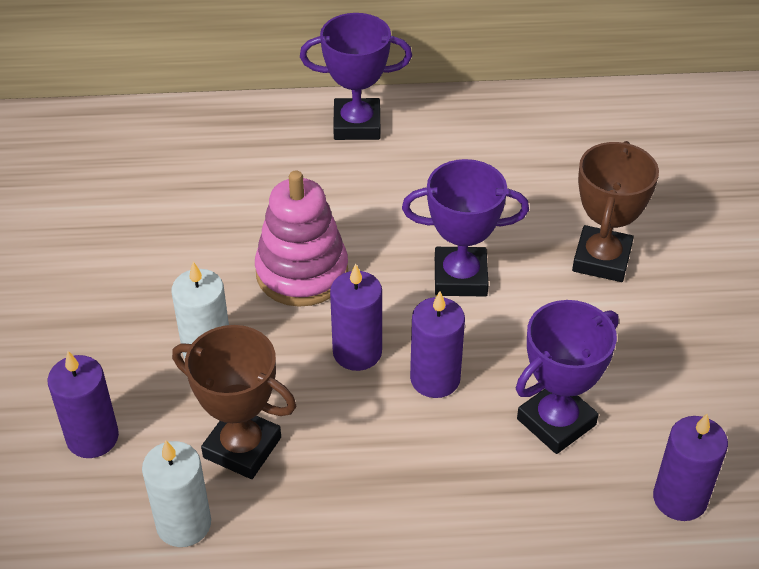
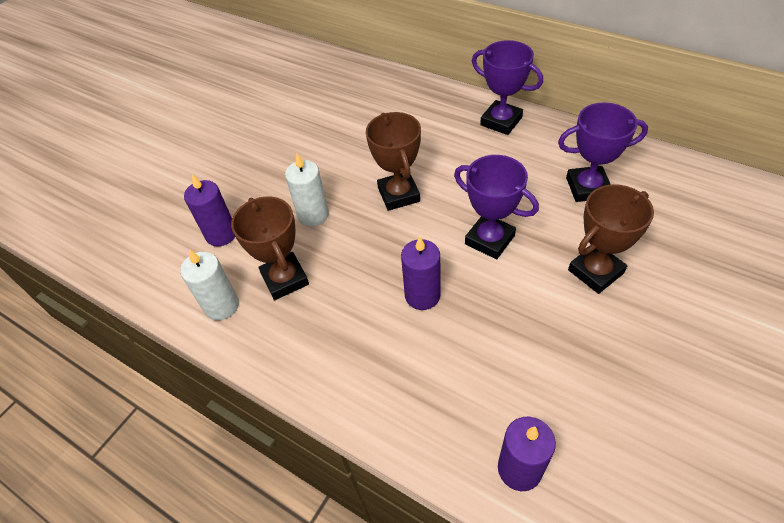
camera: 40 degrees right, 5 degrees up
pink stacking toy [255,170,348,307] -> brown trophy [366,112,421,211]
purple candle [330,264,382,371] -> none
purple trophy [516,300,619,454] -> purple trophy moved to [558,103,648,202]

